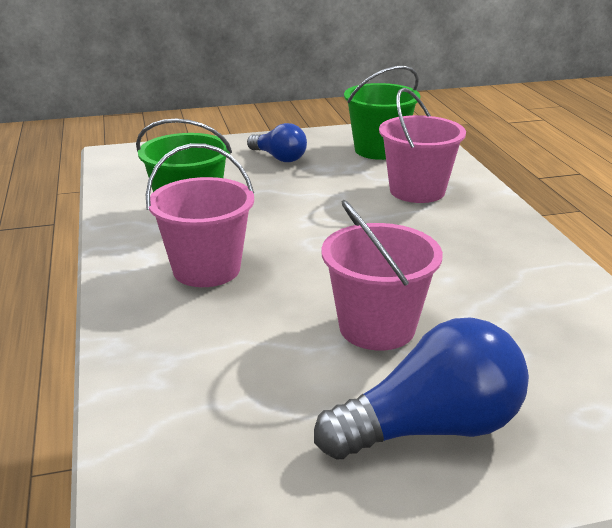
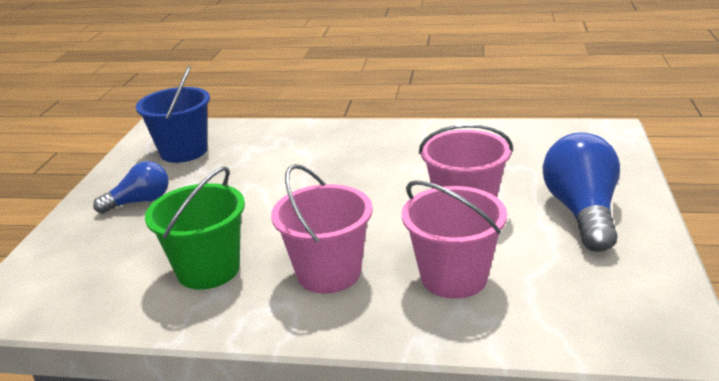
camera: 65 degrees left, 0 degrees up
green bucket [344,66,420,160] -> blue bucket [136,66,210,163]
pink bucket [379,88,466,203] -> pink bucket moved to [402,180,507,299]

